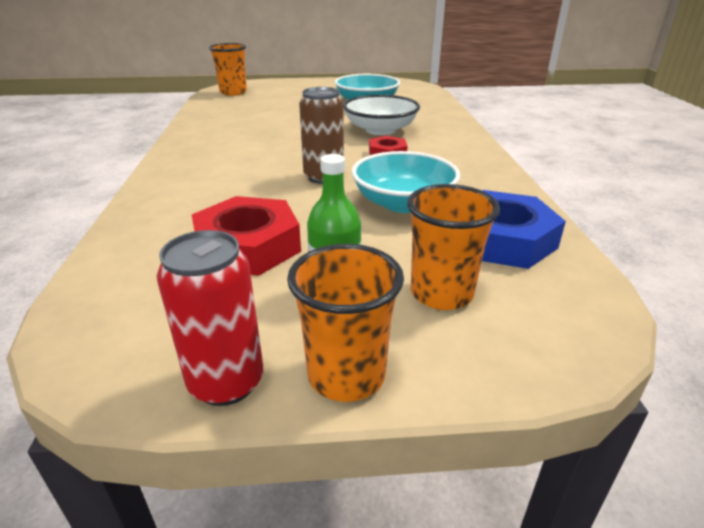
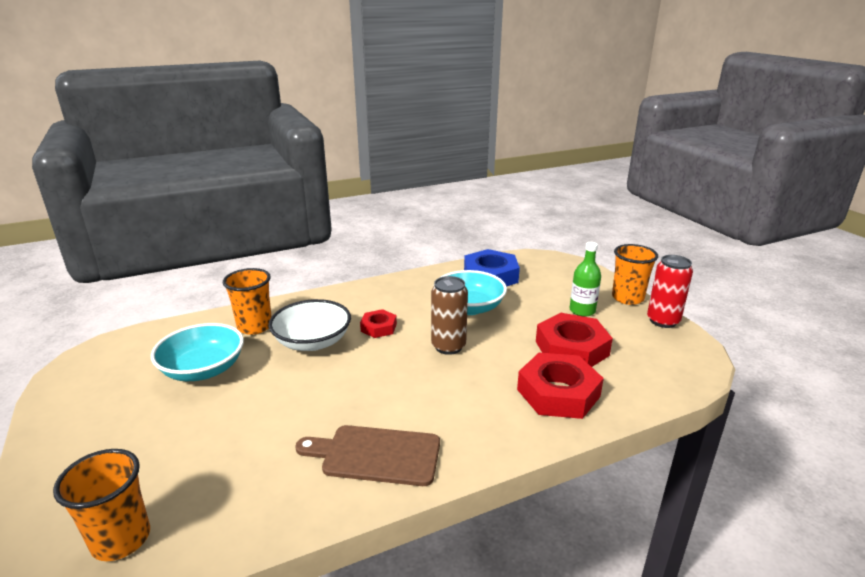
camera: 110 degrees left, 5 degrees down
orange cup [407,184,500,310] -> orange cup moved to [223,268,272,335]
none -> brown cutting board [295,425,440,486]
none -> red nut [517,353,604,419]

